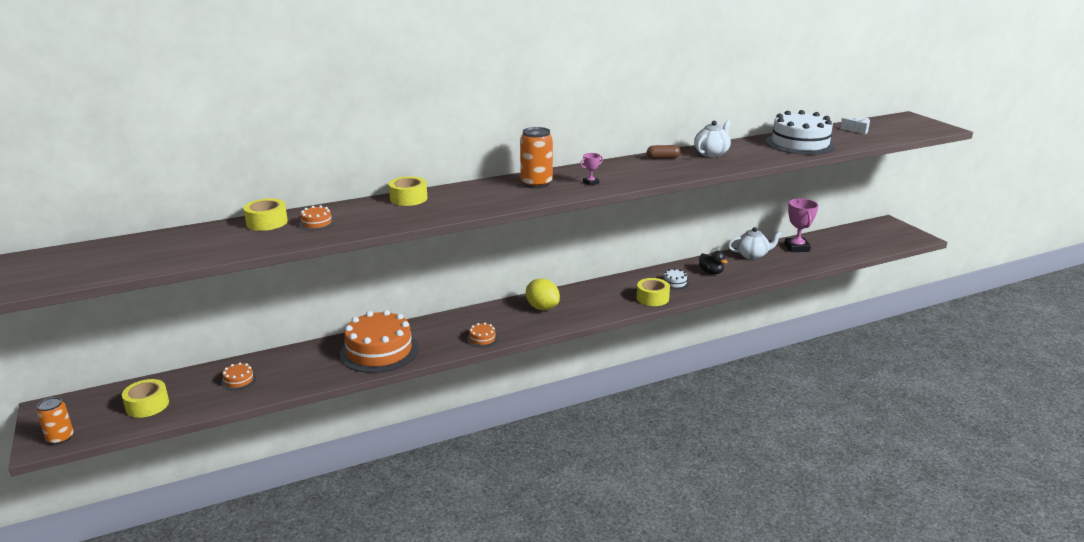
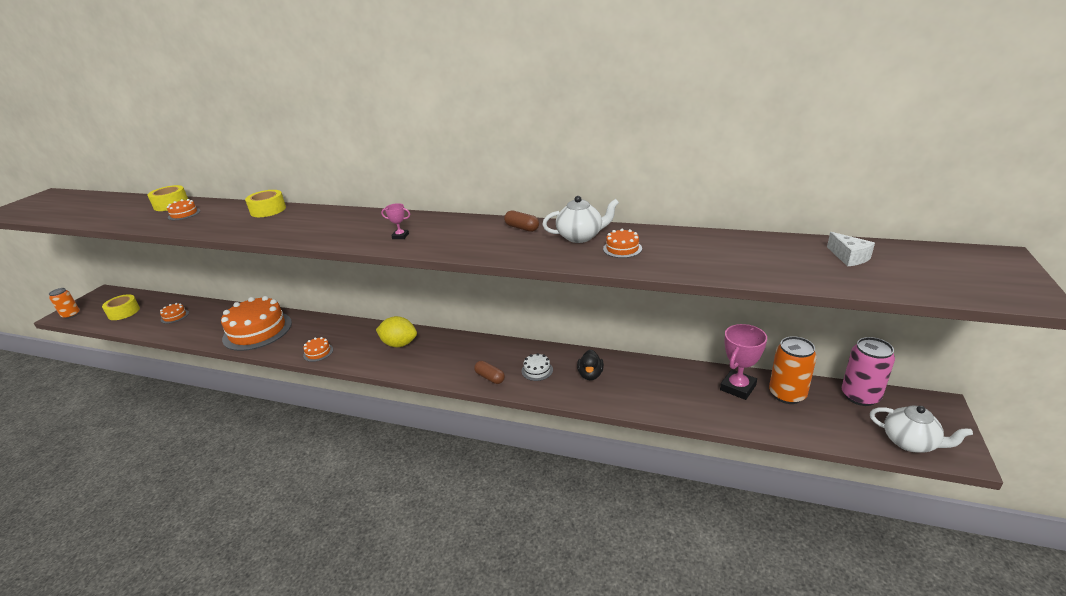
camera: 45 degrees right, 5 degrees up
orange can [520,127,553,188] -> orange can moved to [769,336,817,404]
yellow lemon [526,279,560,310] -> yellow lemon turned 75 degrees counterclockwise [376,316,417,347]
yellow tape [637,278,670,306] -> brown capsule [474,361,505,384]
white teapot [728,227,782,260] -> white teapot moved to [870,405,973,453]
white cake [766,110,836,155] -> none
none -> orange cake [603,229,642,258]
none -> pink can [842,337,895,406]

